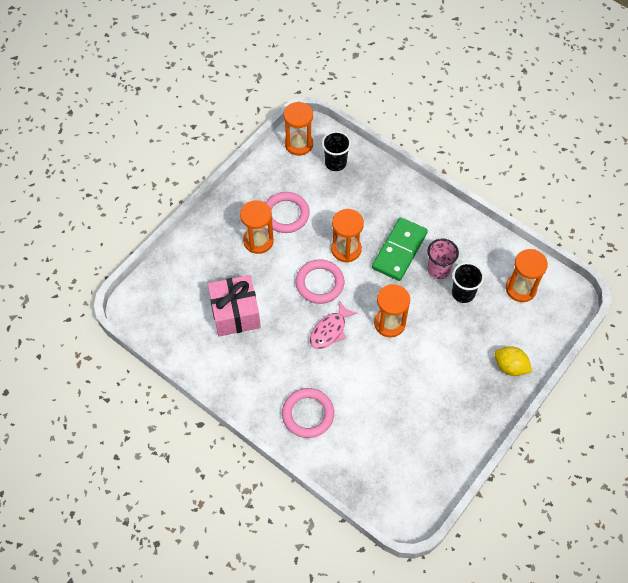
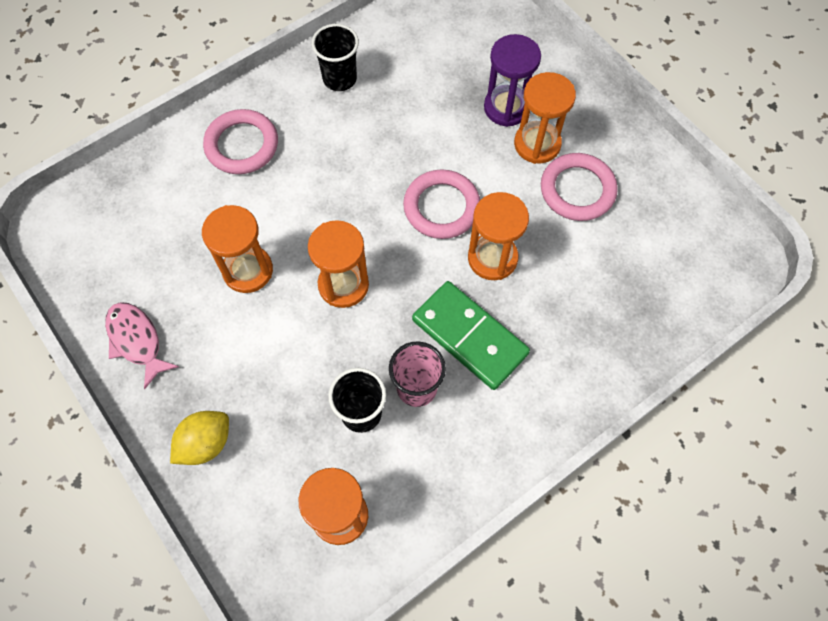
camera: 105 degrees right, 5 degrees up
pink gift [208,275,261,337] -> none
orange hourglass [283,102,313,156] -> orange hourglass moved to [202,205,273,293]
pink fish [310,300,358,349] -> pink fish moved to [105,302,179,389]
black cup [322,131,351,171] -> black cup moved to [311,24,359,91]
none -> purple hourglass [484,34,541,127]

